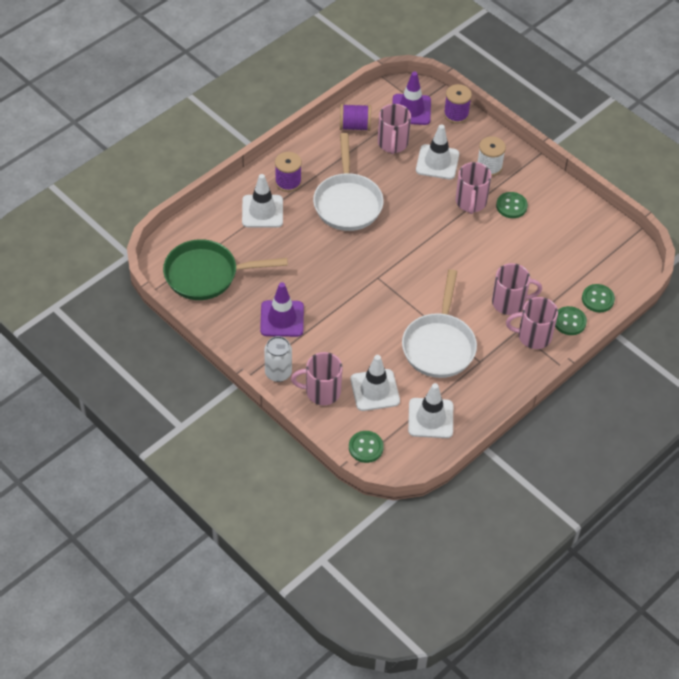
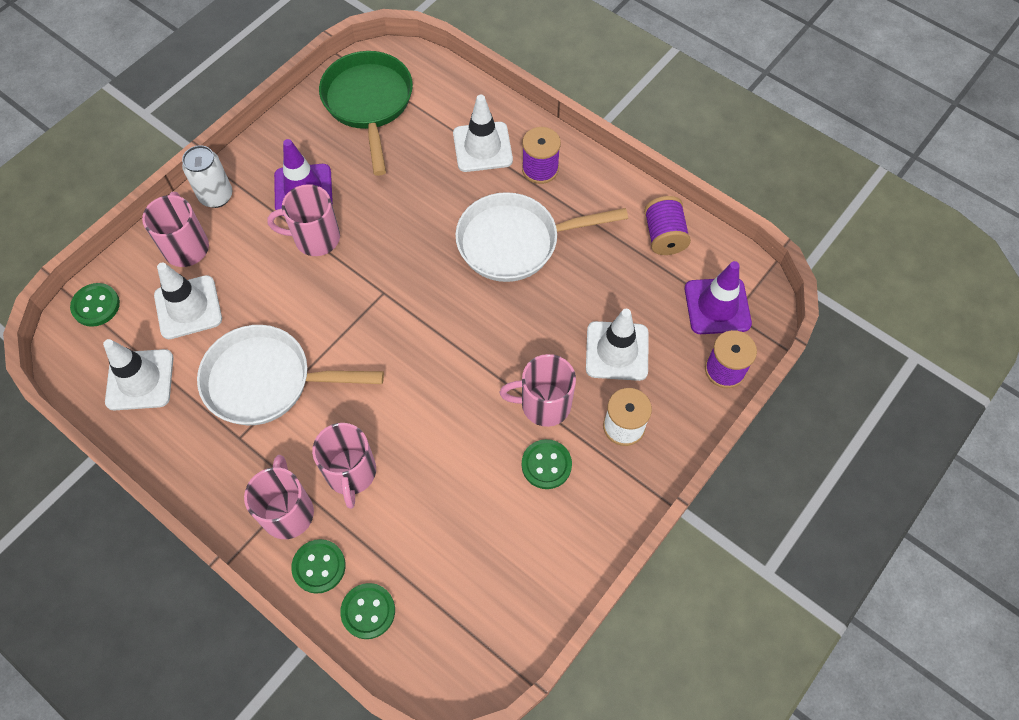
camera: 85 degrees right, 10 degrees up
pink mug [378,104,411,154] -> pink mug moved to [267,184,340,256]

